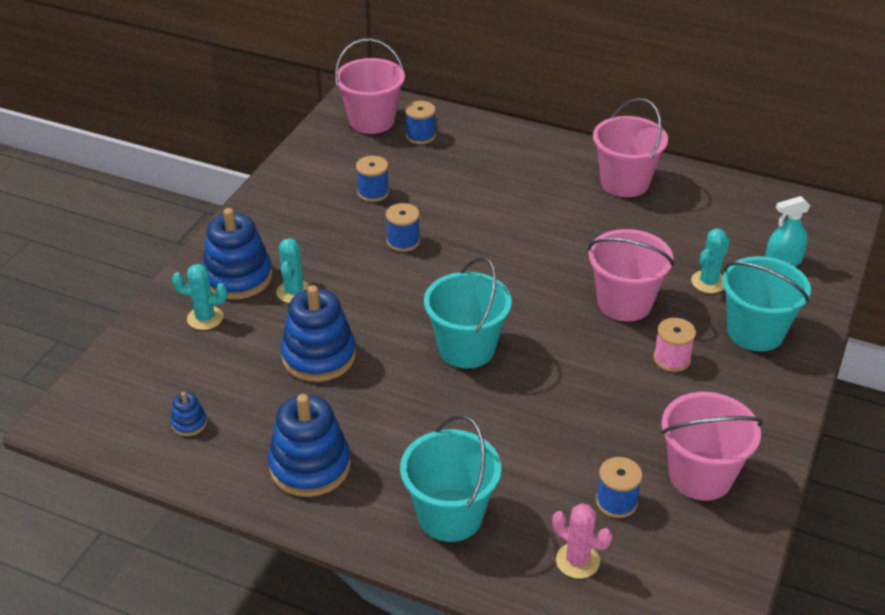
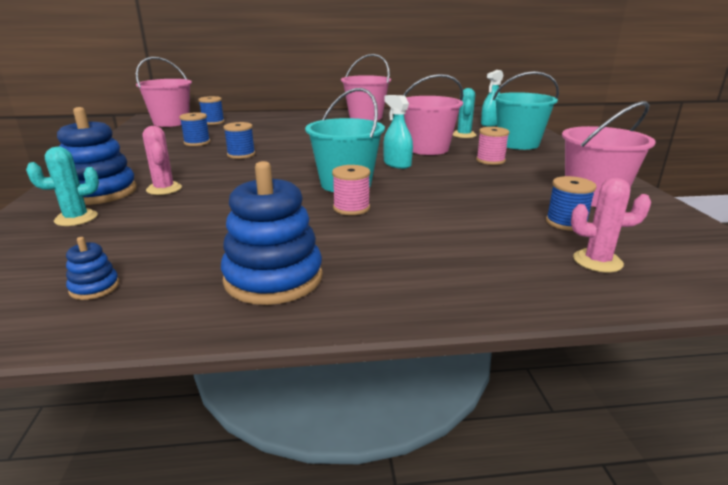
camera: 30 degrees left, 15 degrees down
turquoise cactus [276,238,310,303] -> pink cactus [143,126,182,195]
blue stacking toy [281,285,356,382] -> none
turquoise bucket [400,415,501,542] -> none
none -> pink spool [332,165,370,215]
none -> turquoise spray bottle [383,95,413,169]

